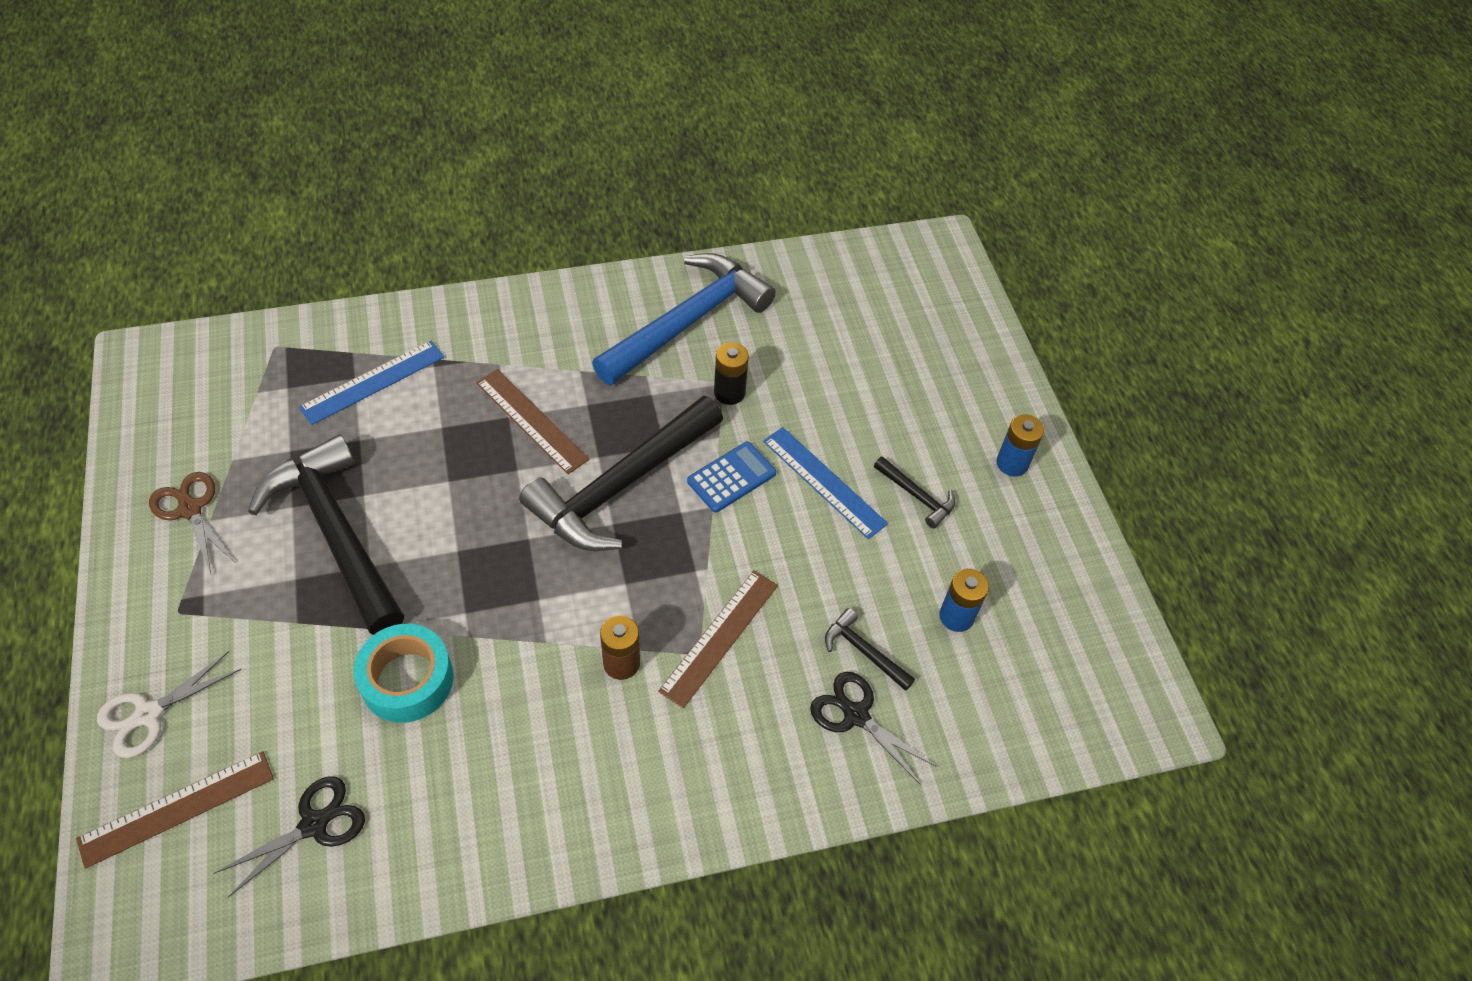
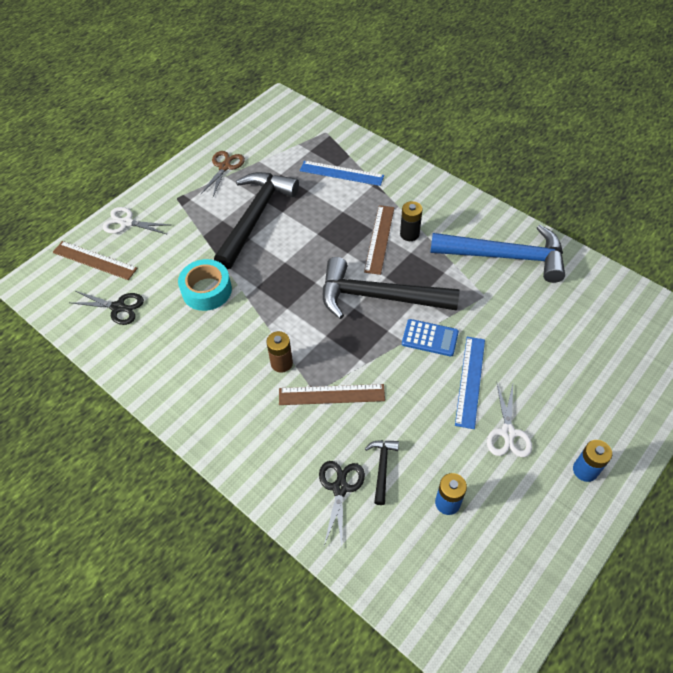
camera: 60 degrees right, 0 degrees up
black battery [714,342,749,405] -> black battery moved to [400,201,423,241]
black hammer [874,456,955,529] -> white scissors [487,384,532,457]

